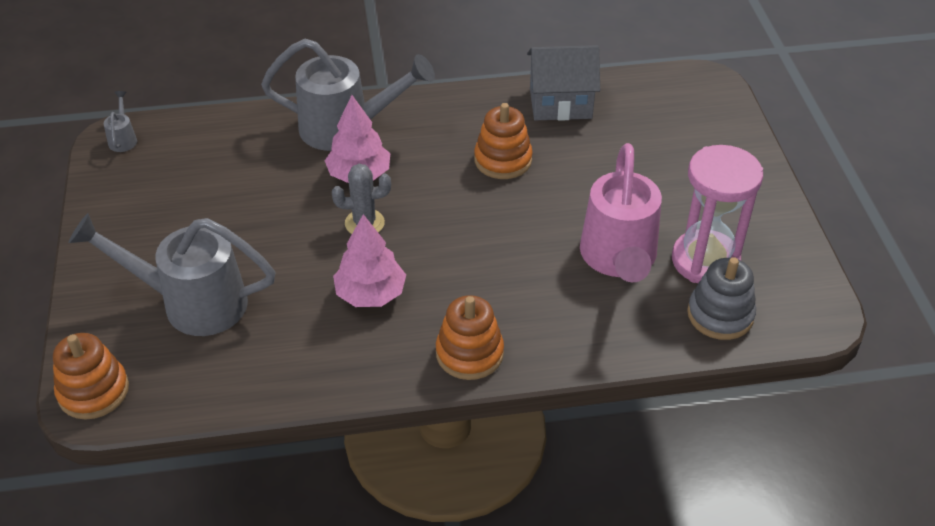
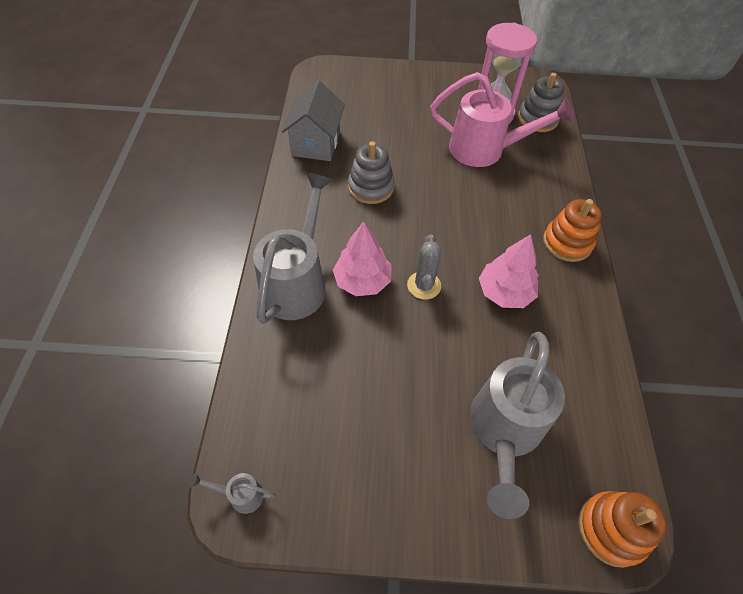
camera: 80 degrees left, 10 degrees up
orange stacking toy [474,103,533,179] -> grey stacking toy [348,141,394,204]

